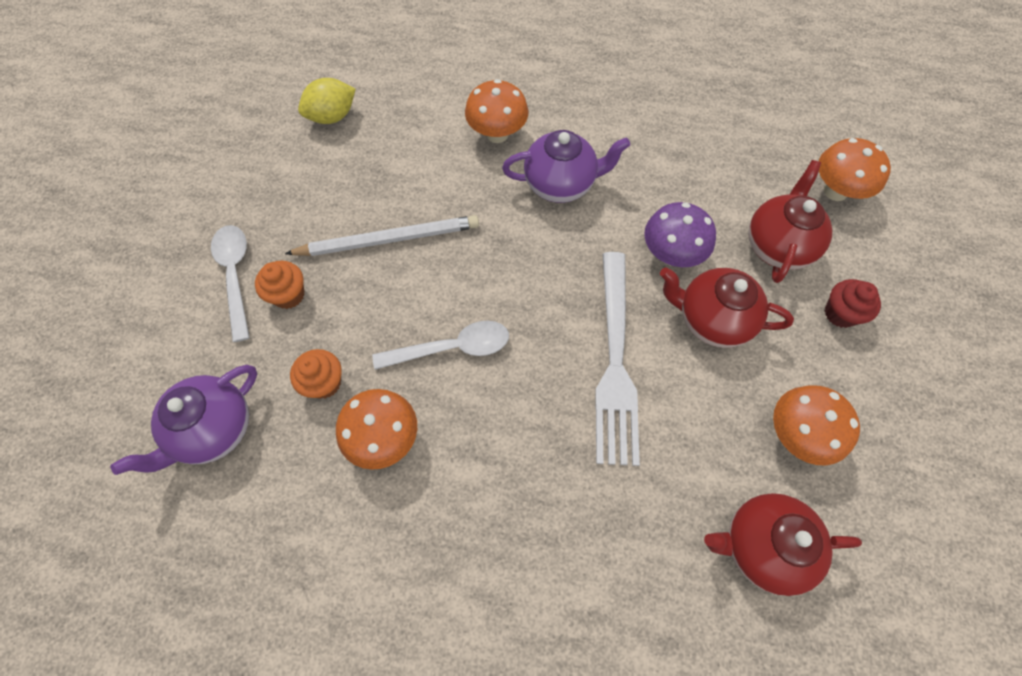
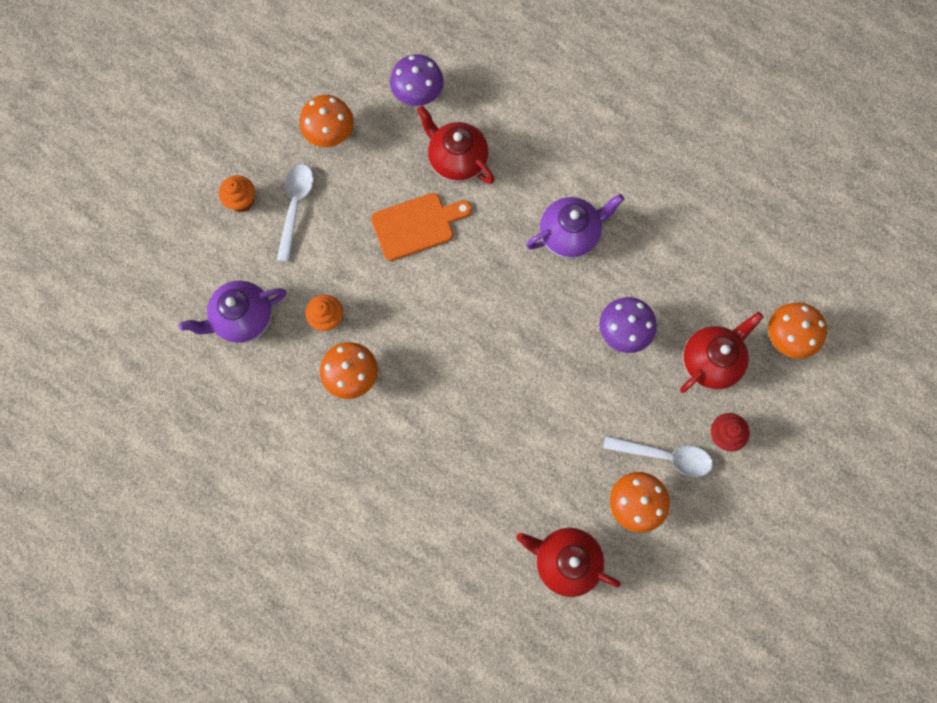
camera: 25 degrees right, 10 degrees up
orange cupcake [255,261,304,309] -> orange cupcake moved to [219,175,255,212]
white pencil [285,215,479,256] -> orange cutting board [371,193,472,261]
yellow lemon [298,78,356,124] -> purple mushroom [390,54,444,106]
white spoon [372,321,509,370] -> white spoon moved to [603,435,713,477]
orange mushroom [465,79,528,143] -> orange mushroom moved to [299,95,354,147]
purple teapot [502,130,630,203] -> purple teapot turned 45 degrees counterclockwise [526,194,624,259]
white fork [596,252,640,466] -> none
red teapot [660,267,794,348] -> red teapot moved to [417,106,495,184]

